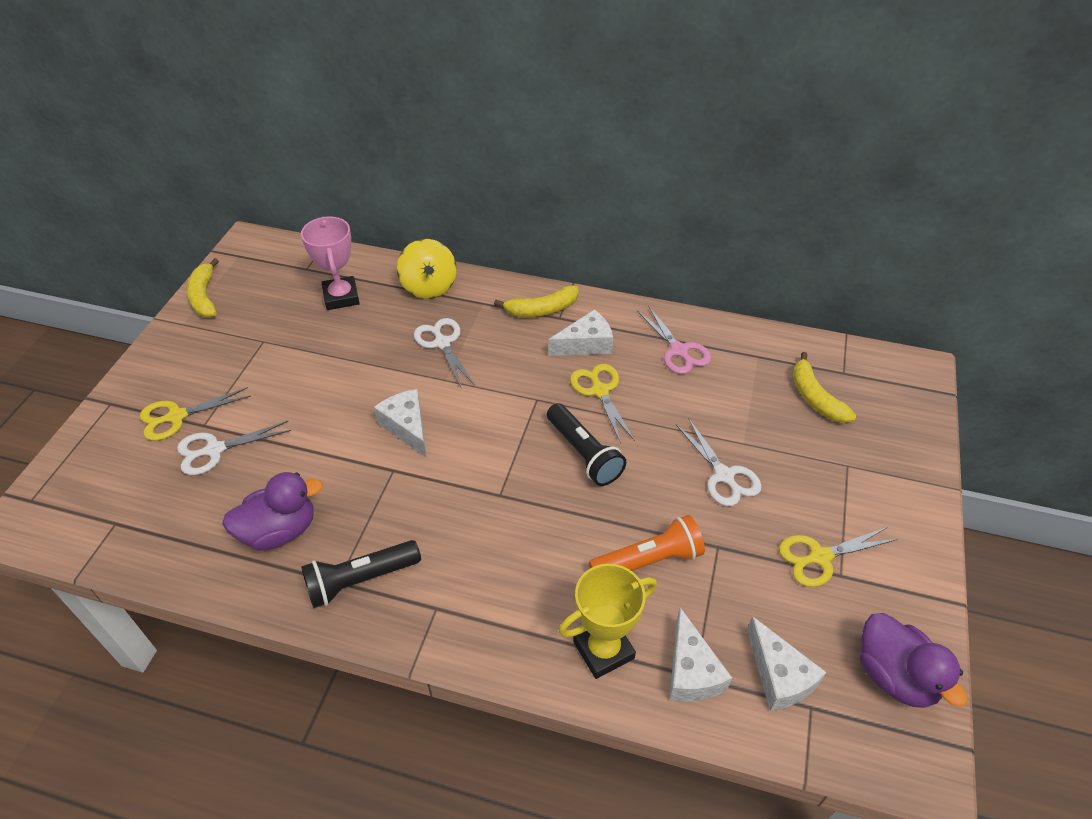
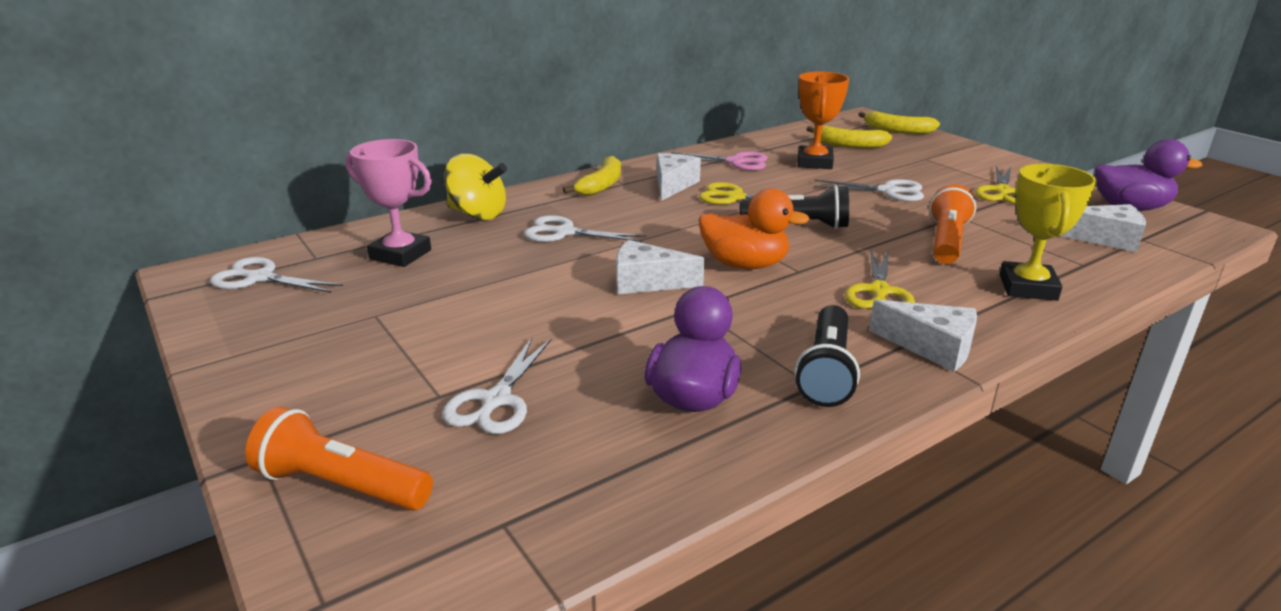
camera: 50 degrees left, 20 degrees down
yellow scissors [140,387,251,441] -> yellow scissors moved to [845,250,915,309]
yellow banana [187,258,219,318] -> yellow banana moved to [858,111,940,134]
white cheese [670,608,732,702] -> white cheese moved to [869,300,977,372]
none -> white scissors [210,257,343,293]
none -> orange flashlight [245,407,433,510]
none -> orange duck [699,188,810,269]
none -> orange trophy [798,71,849,169]

